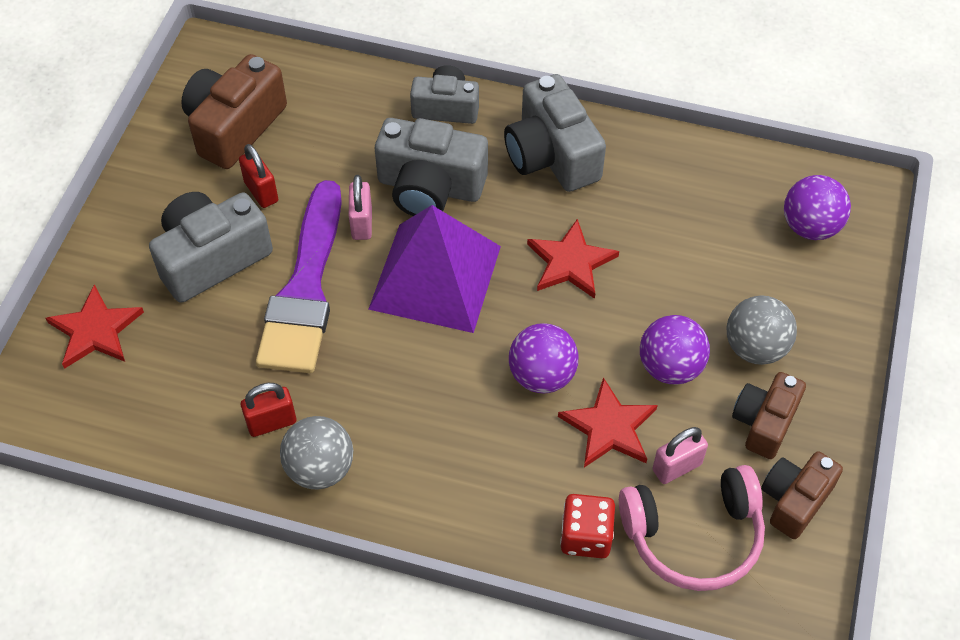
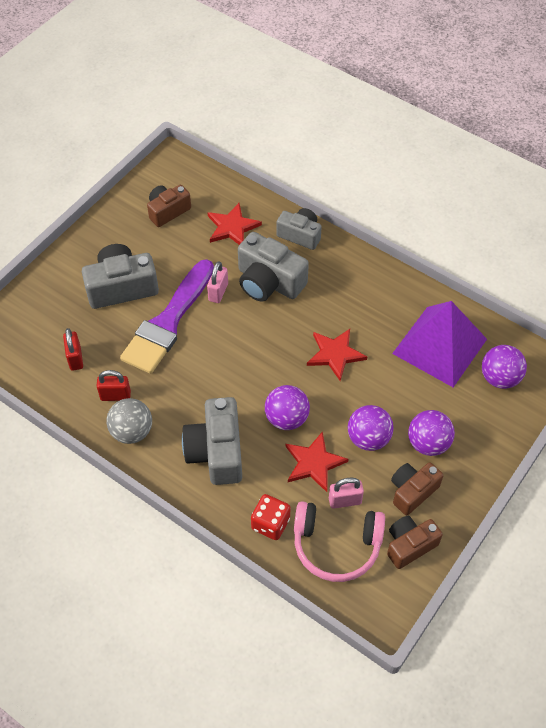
camera: 20 degrees right, 0 degrees up
red star [46,284,144,369] -> red star moved to [208,203,262,245]
brown camera [181,54,287,169] -> brown camera [147,185,191,227], size x0.64
red padlock [239,144,278,208] -> red padlock moved to [63,328,83,371]
purple pyramid [368,205,501,333] -> purple pyramid moved to [392,301,487,387]
grey camera [504,74,606,192] -> grey camera moved to [182,397,242,485]
grey ball [726,295,797,365] -> purple ball [408,410,455,456]

